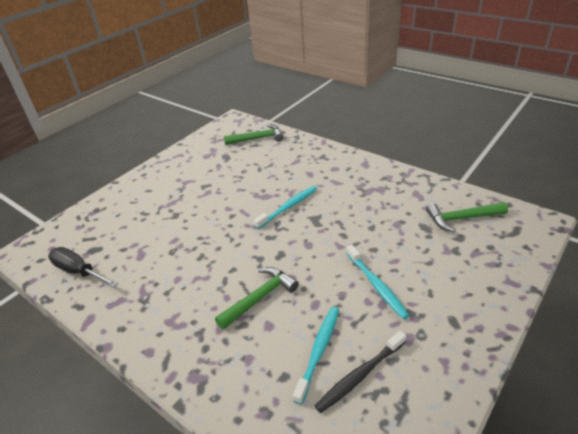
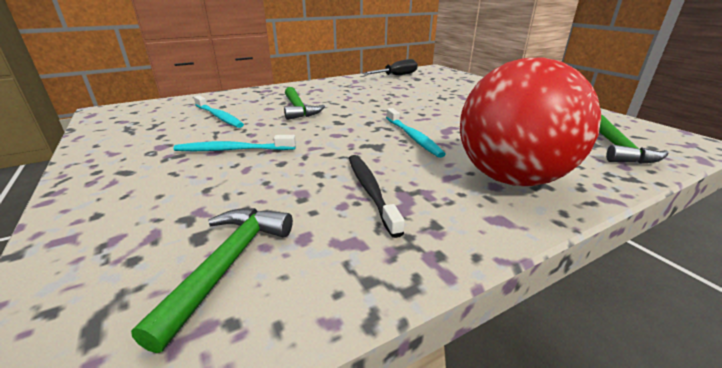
camera: 110 degrees right, 10 degrees down
black toothbrush [315,331,406,413] -> black toothbrush moved to [349,155,404,238]
none -> red ball [460,57,601,186]

